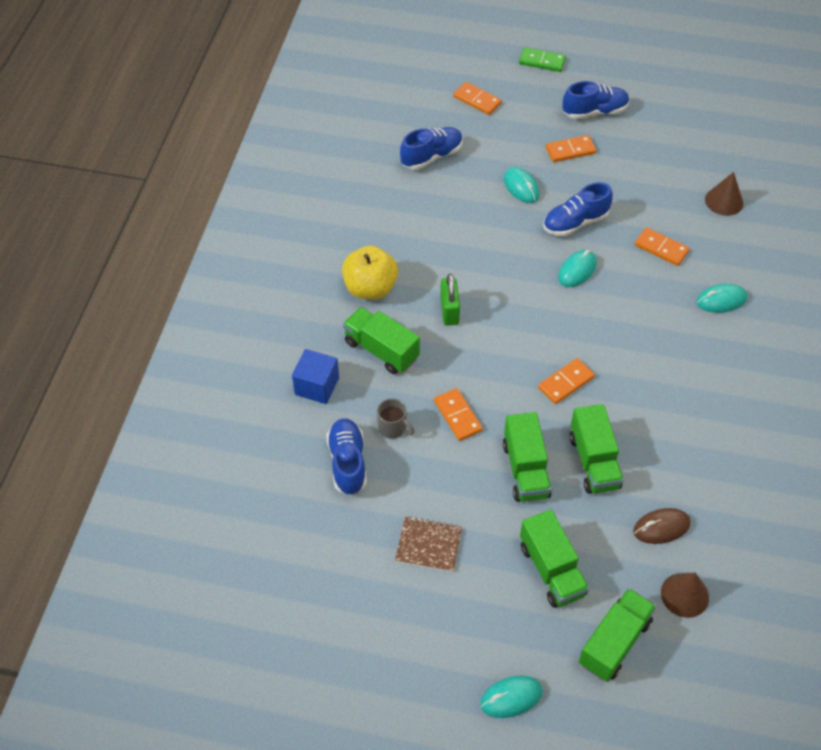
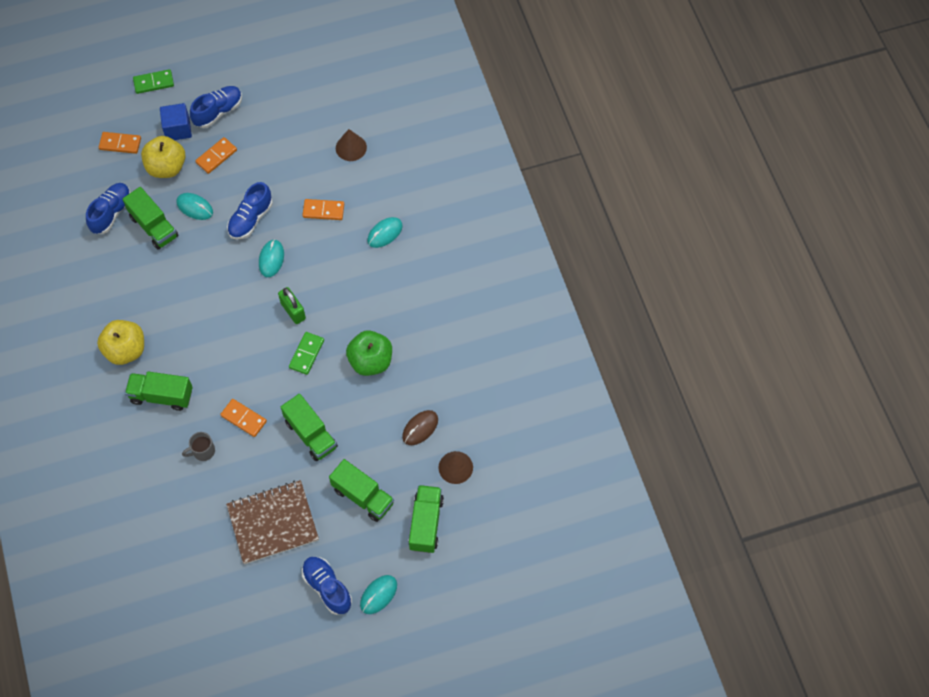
camera: 30 degrees left, 10 degrees up
blue cube [292,349,339,404] -> blue cube moved to [160,103,192,140]
blue shoe [326,418,367,495] -> blue shoe moved to [302,556,352,615]
grey mug [377,398,415,439] -> grey mug turned 150 degrees clockwise [182,432,215,461]
brown notebook [395,516,462,572] -> brown notebook [226,480,319,564], size x1.75
green padlock [440,274,460,326] -> green padlock moved to [278,287,306,324]
orange domino [538,358,595,404] -> green domino [289,332,324,375]
green truck [570,404,624,494] -> green truck moved to [122,187,178,249]
none -> yellow apple [141,136,186,178]
none -> green apple [346,330,392,376]

